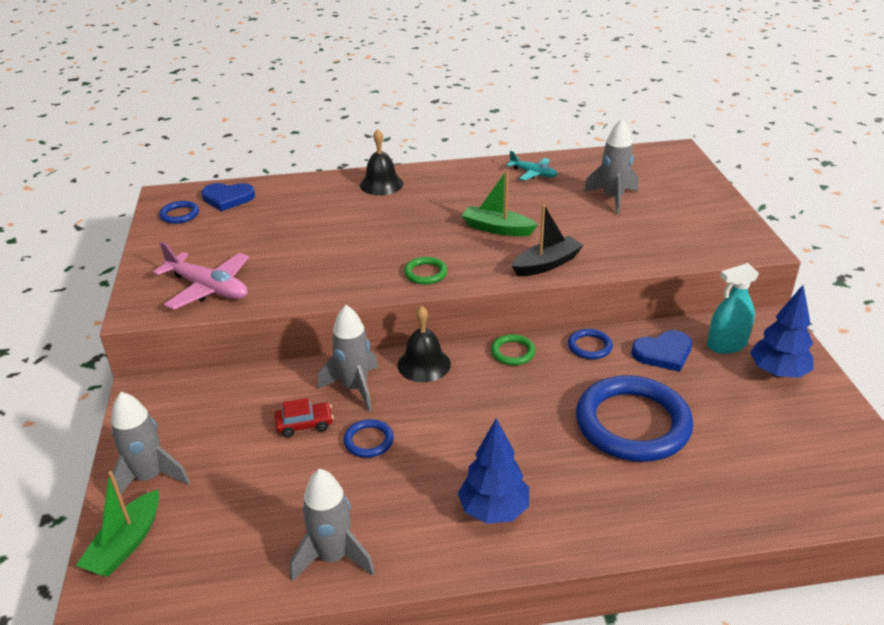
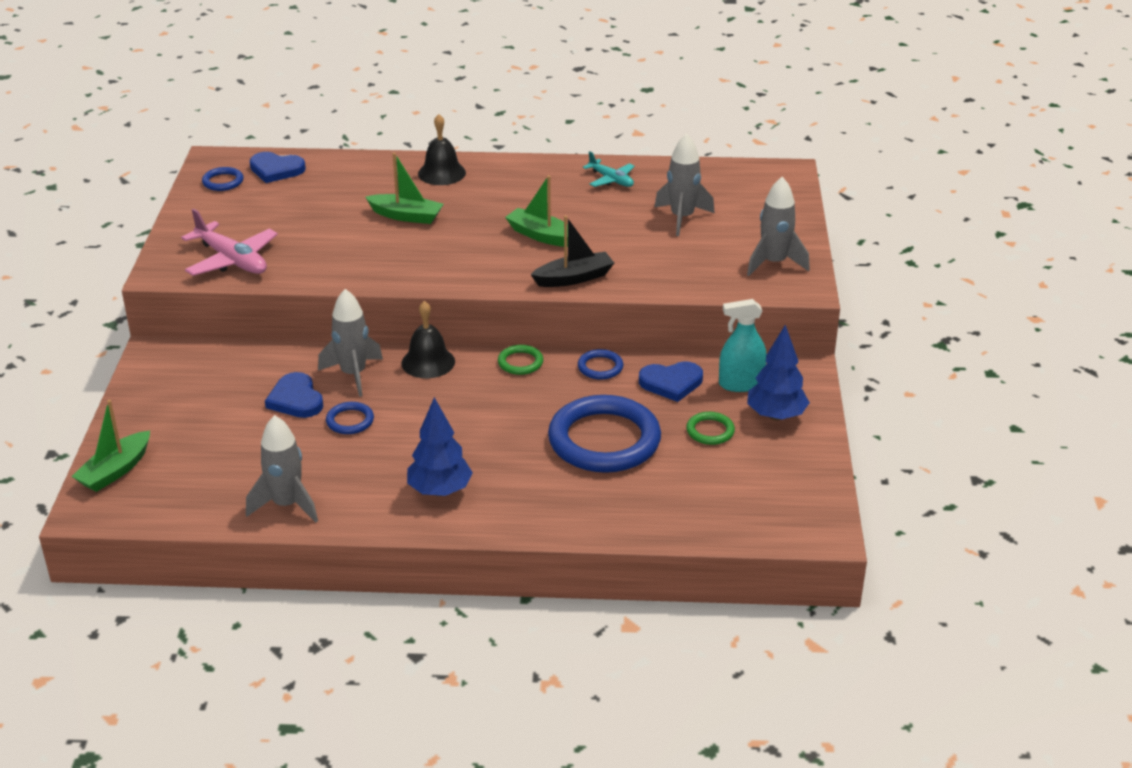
camera: 10 degrees right, 0 degrees up
grey rocket [111,392,190,499] -> grey rocket moved to [747,177,810,276]
red car [274,398,334,437] -> blue heart [265,372,324,418]
green ring [404,257,447,284] -> green ring moved to [686,412,735,445]
none -> green boat [365,153,444,224]

